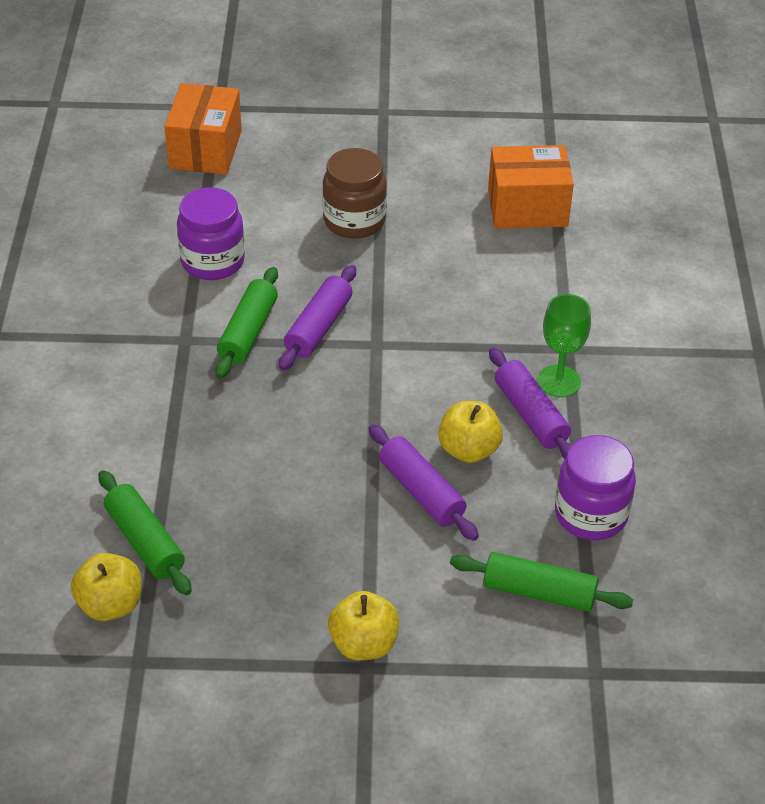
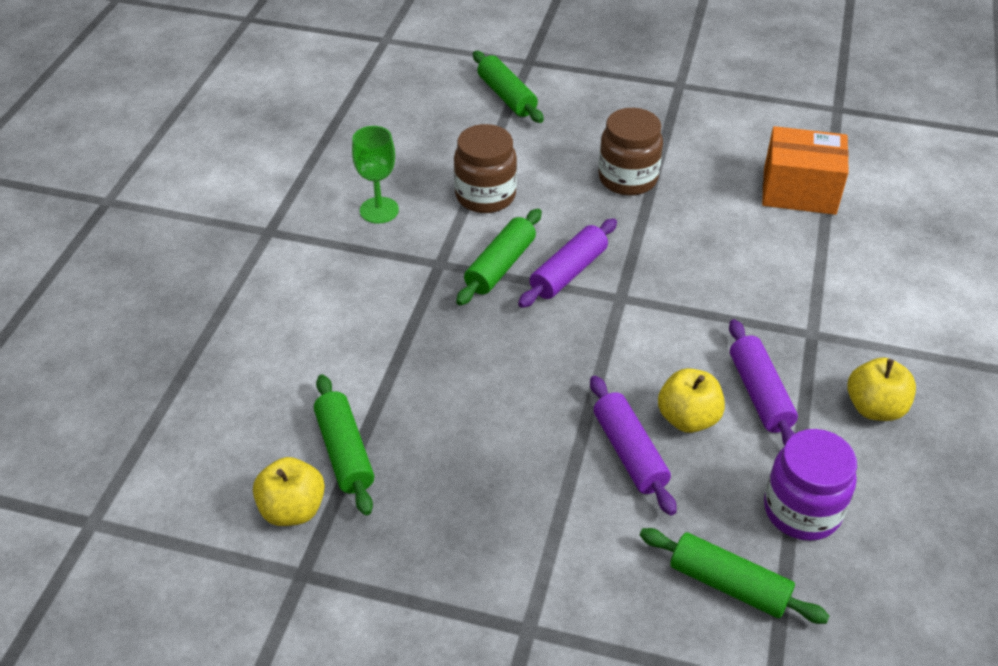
camera: 15 degrees right, 0 degrees up
orange box [164,83,242,175] -> green rolling pin [473,51,544,123]
purple jar [177,187,245,280] -> brown jar [454,124,517,213]
yellow apple [328,591,399,660] -> yellow apple moved to [847,357,916,421]
green goblet [537,294,591,397] -> green goblet moved to [352,126,399,224]

